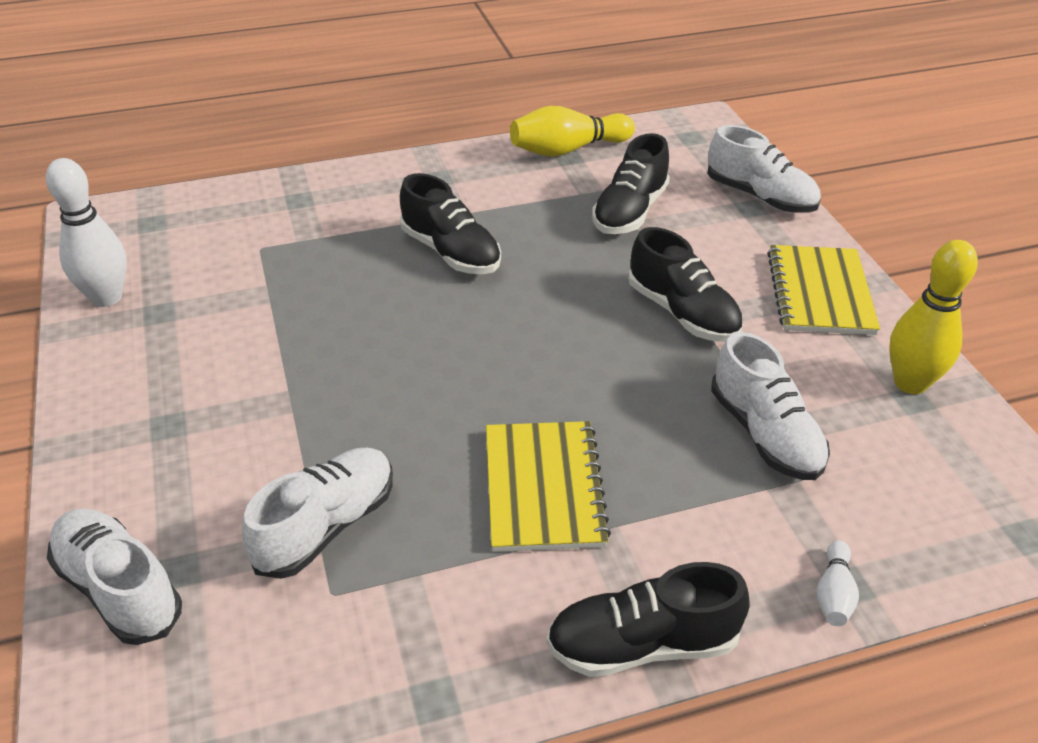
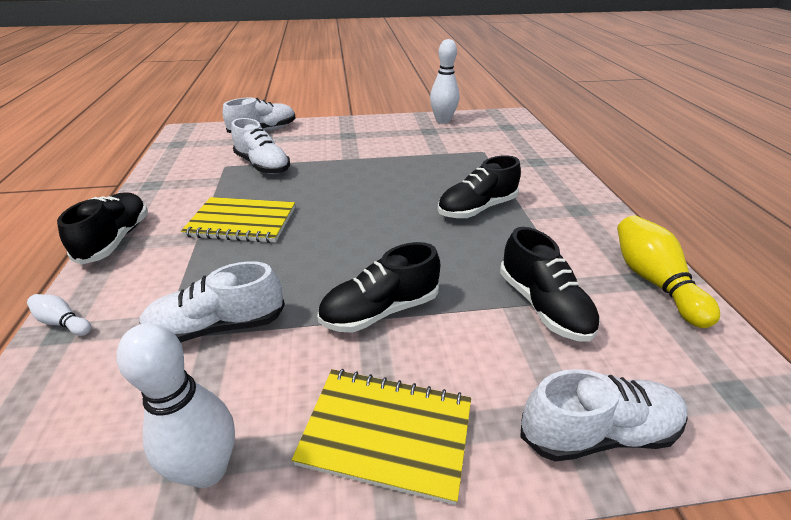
camera: 100 degrees right, 5 degrees down
black shoe [592,133,670,234] -> black shoe turned 150 degrees counterclockwise [500,227,600,342]
white shoe [707,125,821,213] -> white shoe turned 150 degrees counterclockwise [520,369,688,462]
yellow bowling pin [889,240,978,394] -> white bowling pin [117,323,235,488]

